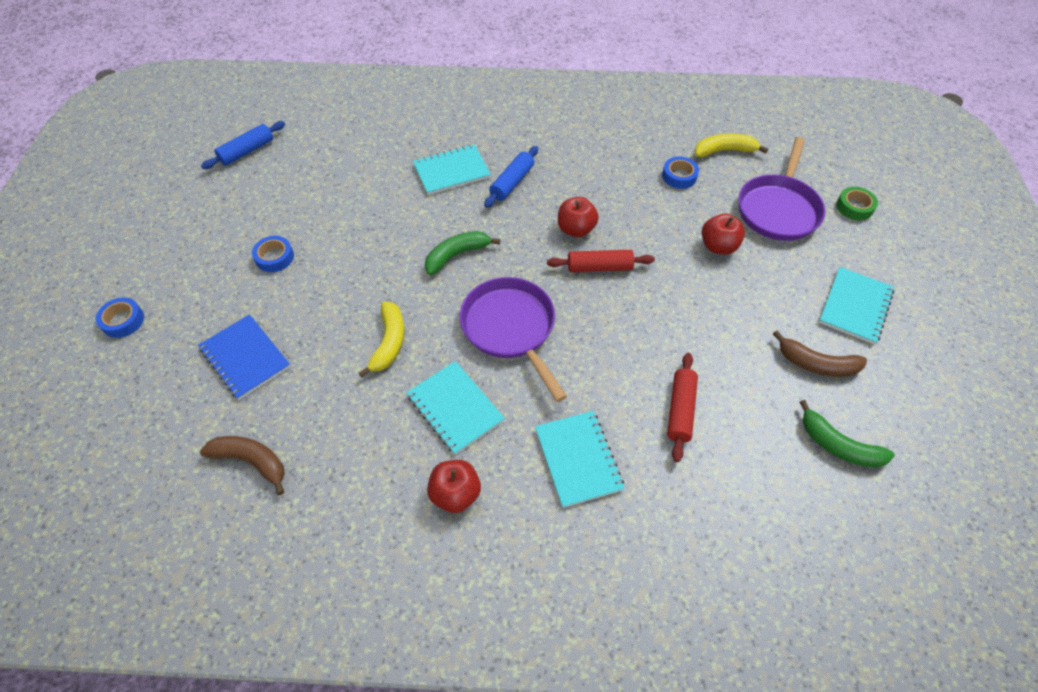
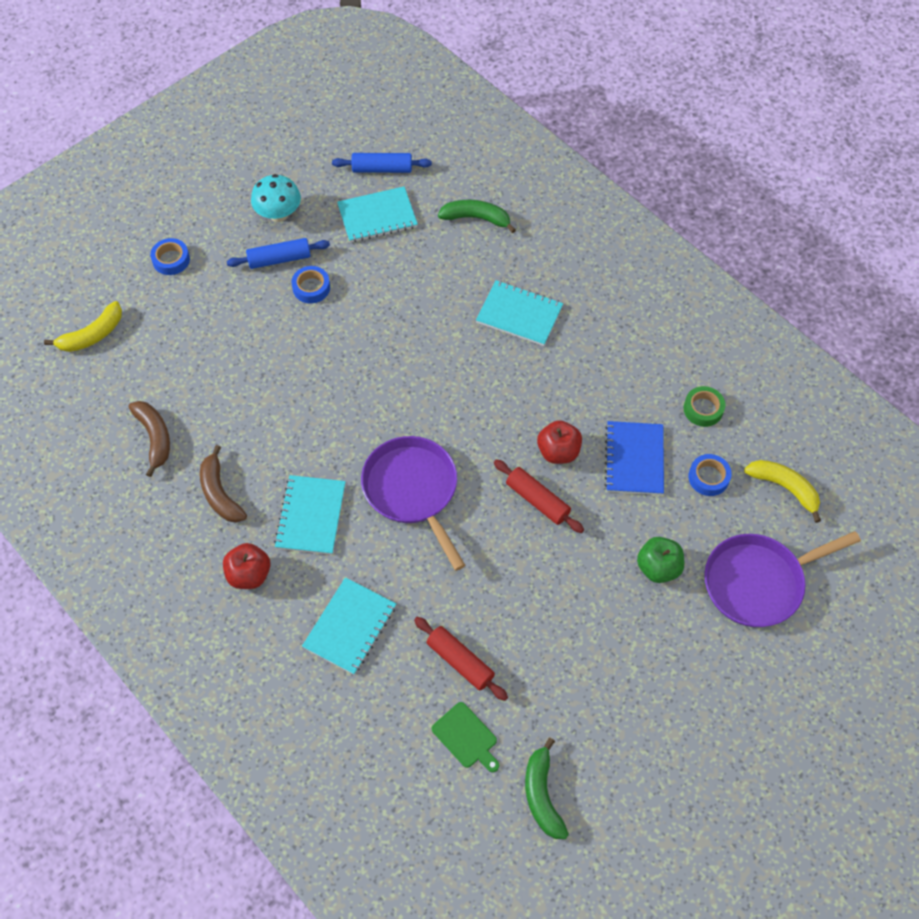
camera: 45 degrees right, 5 degrees up
blue notebook [198,314,291,400] -> blue notebook moved to [605,421,664,495]
yellow banana [359,302,404,377] -> yellow banana moved to [44,301,122,352]
green banana [425,231,500,275] -> green banana moved to [438,200,516,233]
purple pan [459,277,567,402] -> purple pan turned 45 degrees counterclockwise [361,436,465,571]
blue rolling pin [484,146,538,208] -> blue rolling pin moved to [226,238,330,269]
red rolling pin [667,353,698,462] -> red rolling pin turned 75 degrees clockwise [414,617,508,701]
red apple [702,214,745,255] -> green apple [637,537,684,583]
brown banana [773,331,867,377] -> brown banana moved to [200,445,247,523]
turquoise notebook [819,267,894,344] -> turquoise notebook moved to [337,186,418,243]
green tape [836,187,878,221] -> green tape moved to [684,386,725,427]
none -> turquoise mushroom [251,174,301,222]
none -> green cutting board [432,702,499,772]

